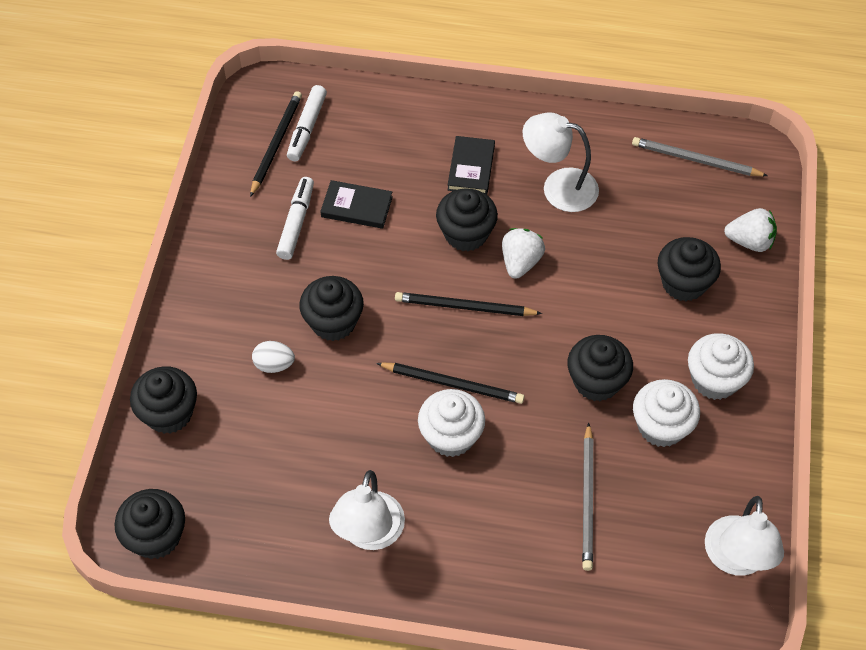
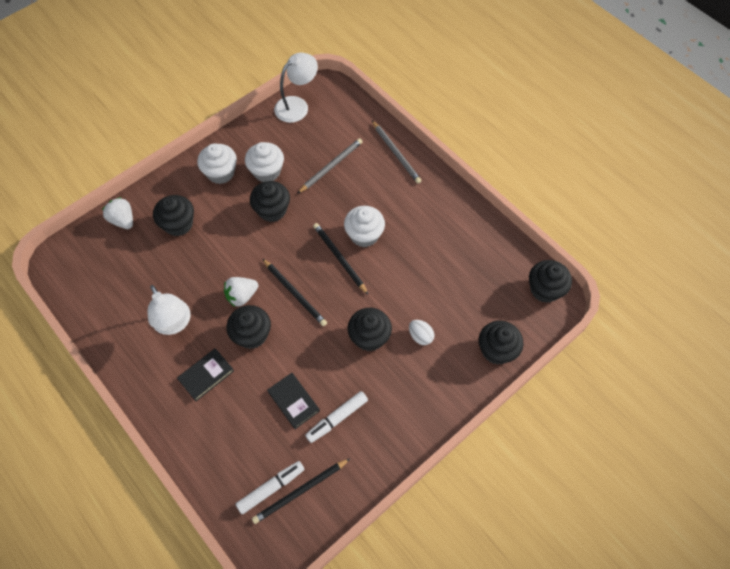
camera: 140 degrees left, 5 degrees up
white lamp [329,470,405,550] -> none
grey pencil [632,137,768,176] -> grey pencil moved to [372,121,421,184]

